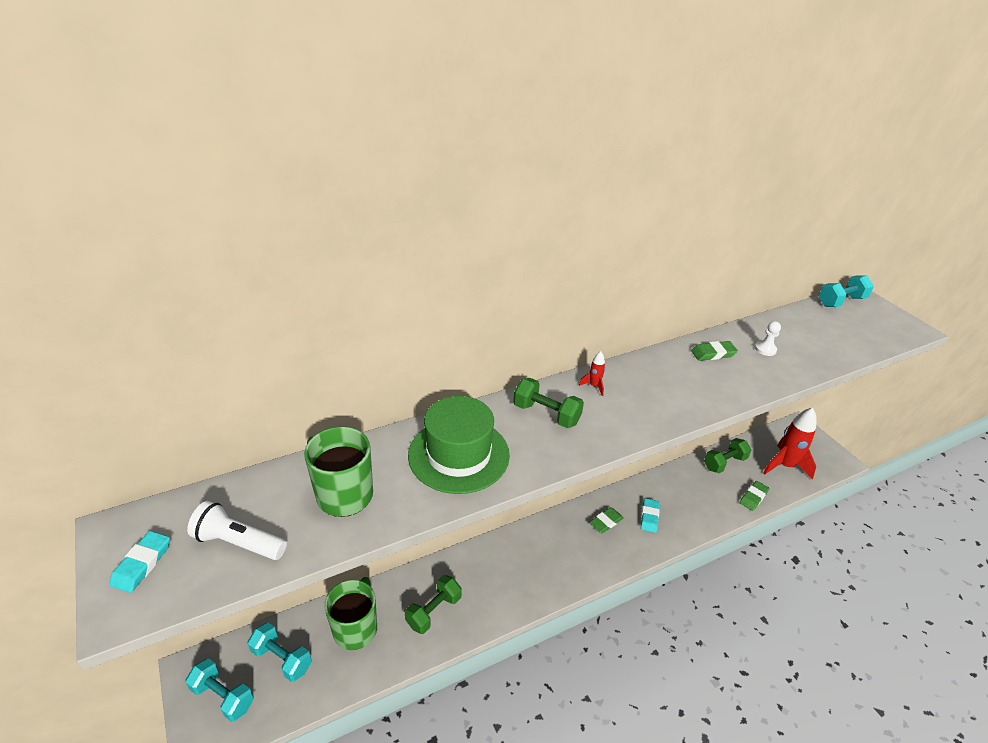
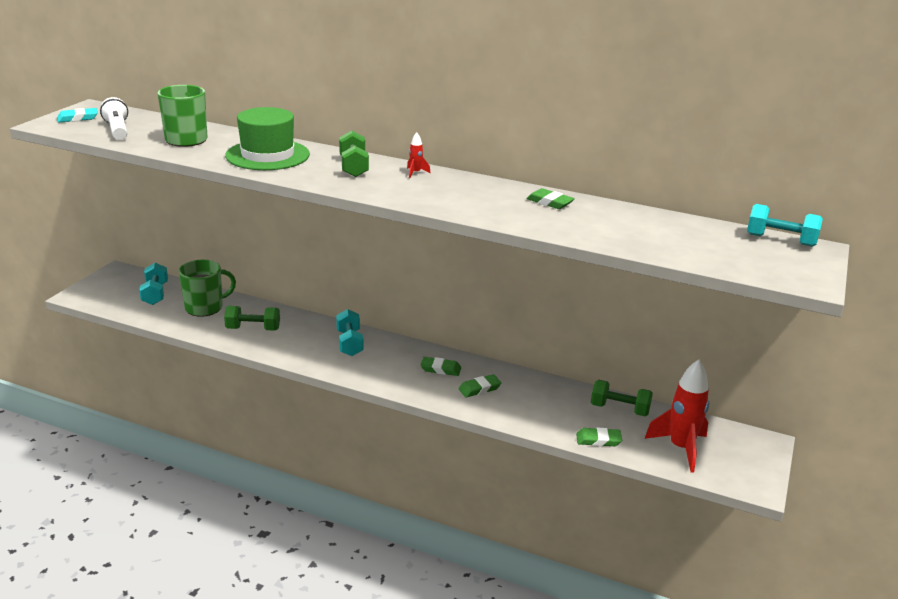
camera: 50 degrees right, 10 degrees down
turquoise dumbbell [185,658,254,722] -> turquoise dumbbell moved to [336,309,364,356]
turquoise eraser [641,498,660,533] -> green eraser [458,374,501,398]
white pawn [755,321,781,356] -> none

